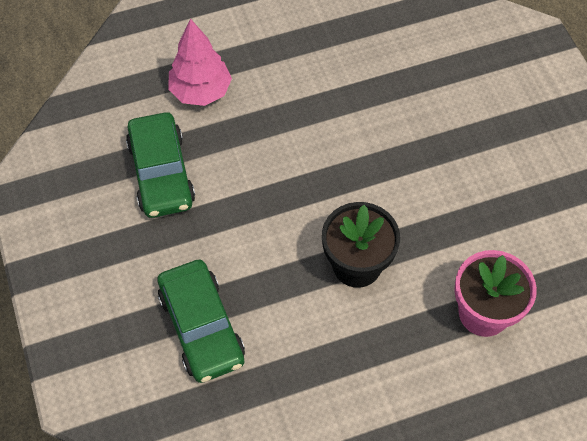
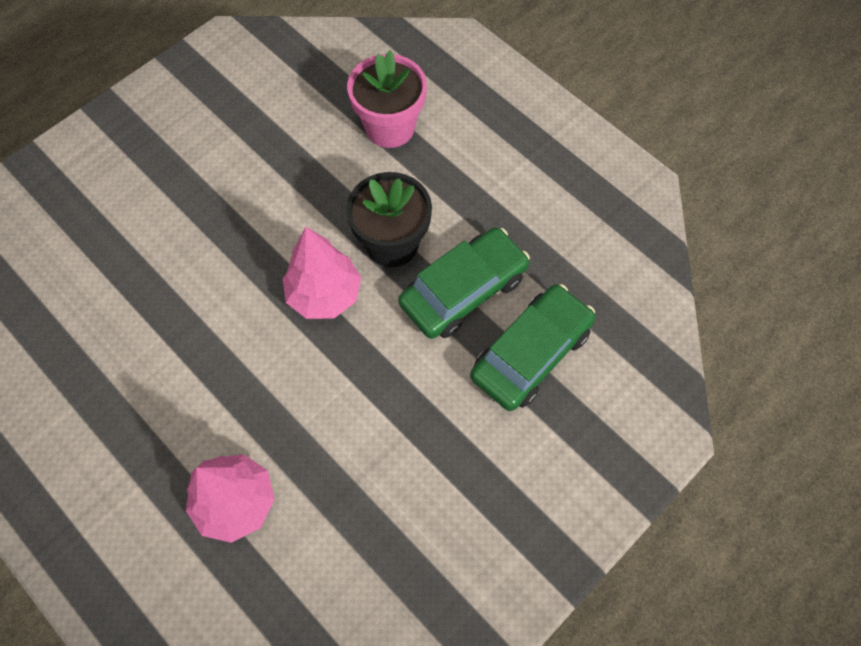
camera: 115 degrees left, 5 degrees up
green car [126,112,195,218] -> green car moved to [398,227,530,339]
none -> pink tree [283,227,361,319]

